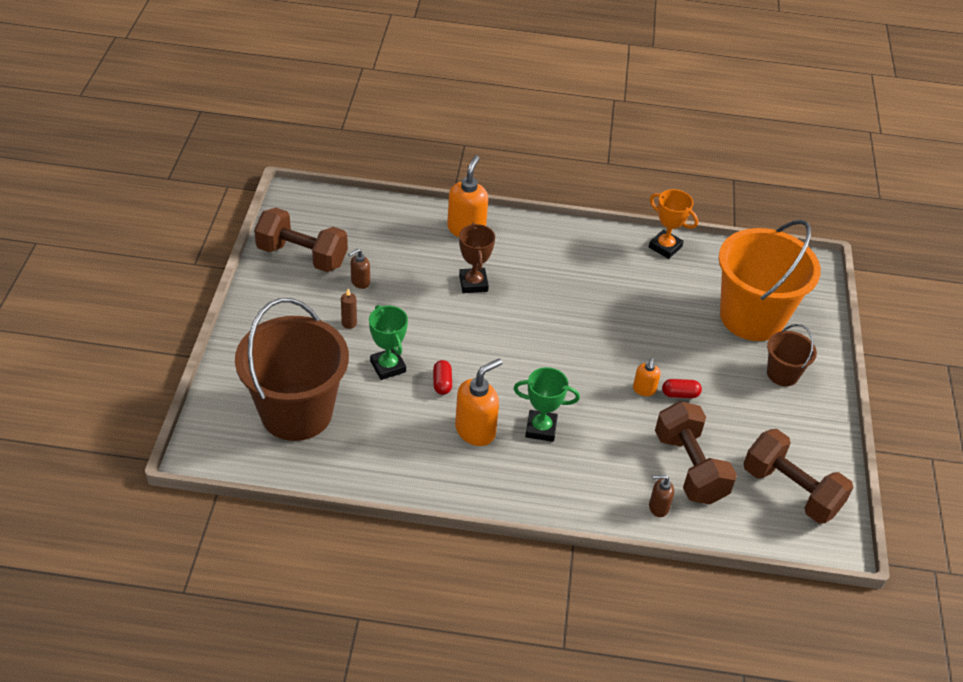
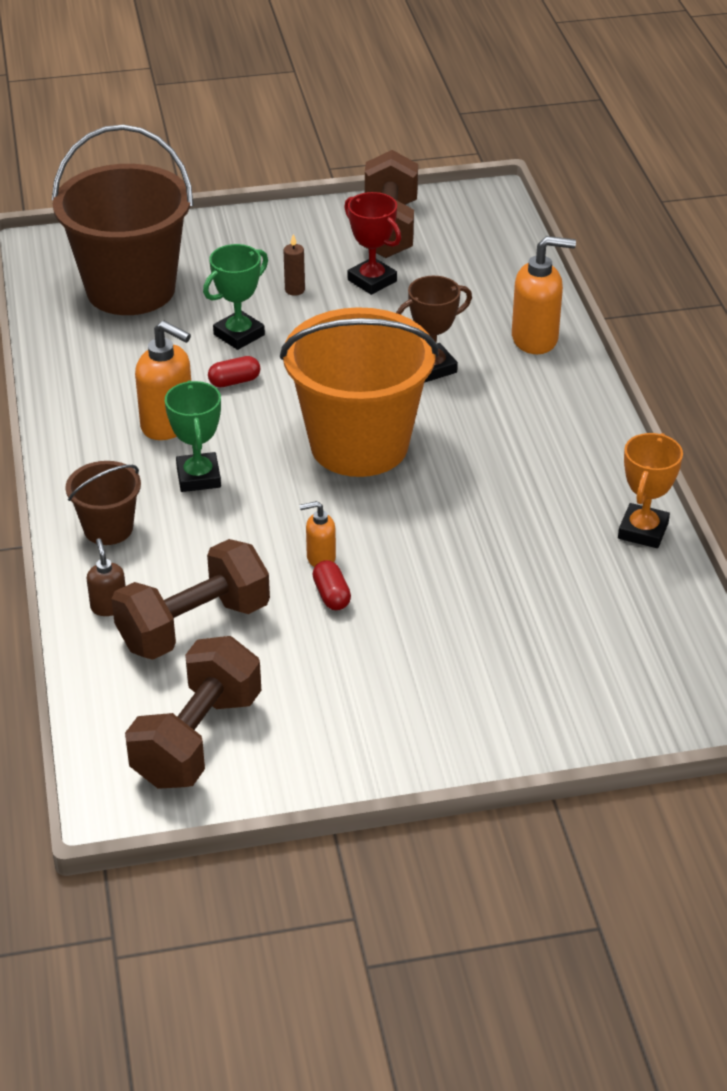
camera: 75 degrees right, 5 degrees down
brown soap dispenser [348,249,370,289] -> red trophy [344,192,401,295]
orange bucket [719,219,821,341] -> orange bucket moved to [280,307,439,477]
brown bucket [767,324,817,386] -> brown bucket moved to [66,461,141,545]

